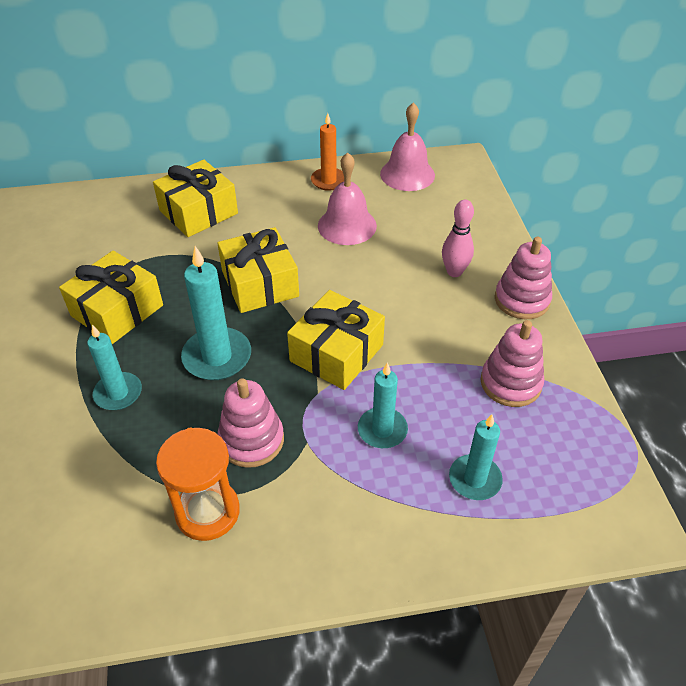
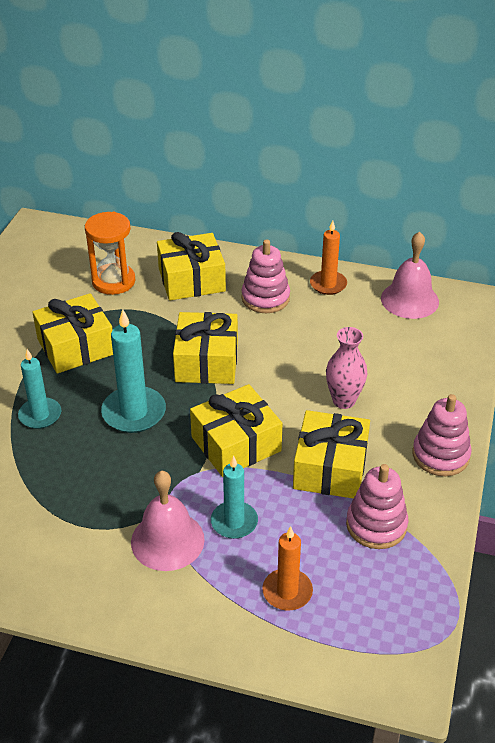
camera: 25 degrees right, 5 degrees down
orange hourglass [156,428,240,541] -> orange hourglass moved to [85,212,135,295]
pink stacking toy [218,378,284,468] -> pink stacking toy moved to [241,239,290,313]
pink bell [318,152,377,245] -> pink bell moved to [131,471,205,571]
pink bowling pin [442,200,474,277] -> none
turquoise candle [449,414,503,500] -> orange candle [262,526,313,610]
none -> yellow gift [293,410,370,499]
none -> pink vase [326,327,367,409]

